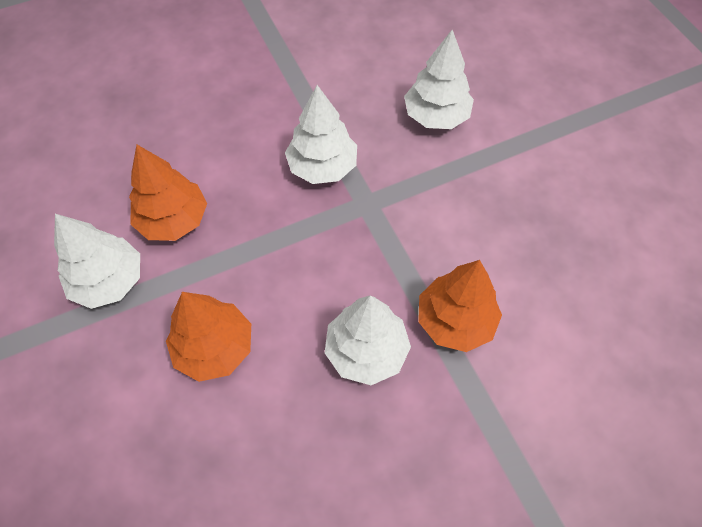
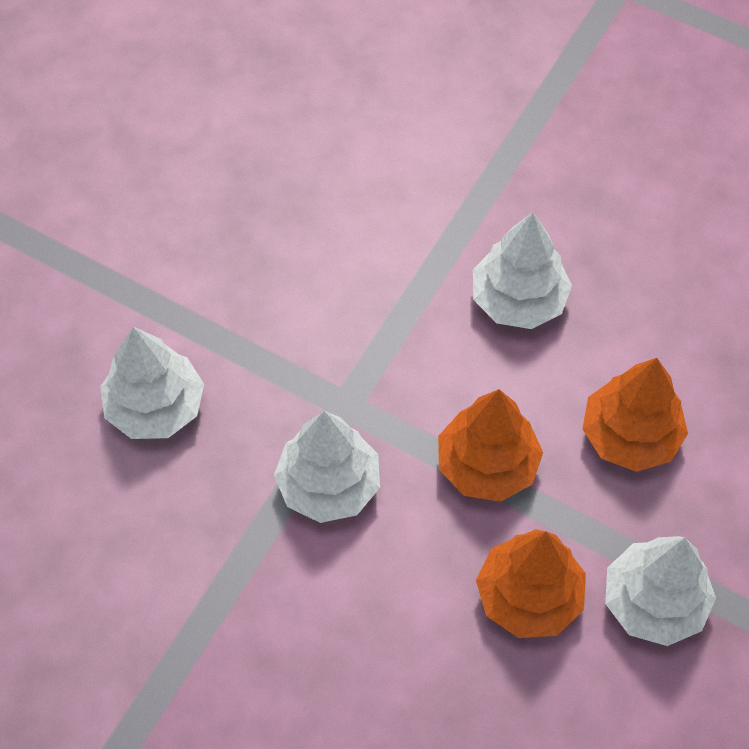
camera: 125 degrees left, 0 degrees up
orange tree [418,260,502,352] -> orange tree moved to [438,389,543,502]

